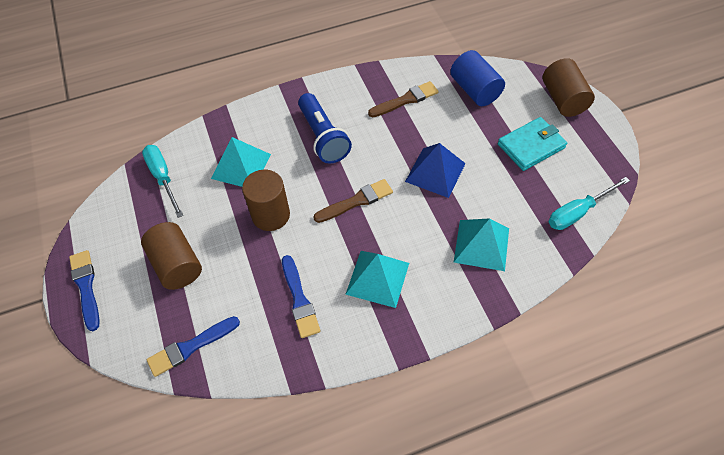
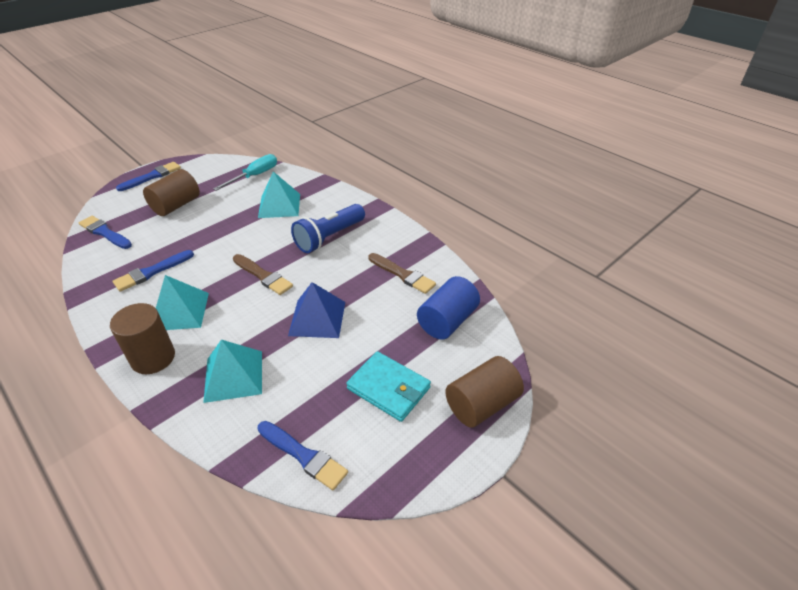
camera: 65 degrees right, 15 degrees down
brown cylinder [242,170,290,231] -> brown cylinder moved to [110,303,175,374]
turquoise screwdriver [549,177,630,230] -> blue brush [257,421,348,490]

